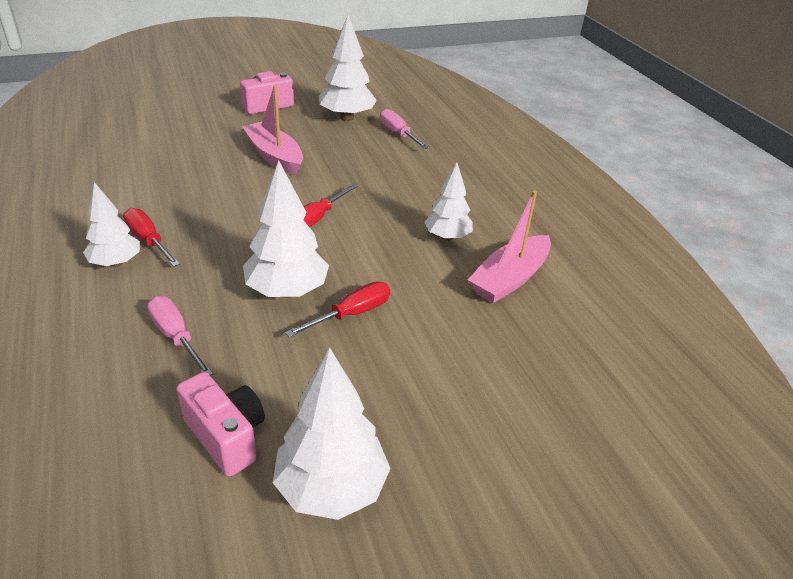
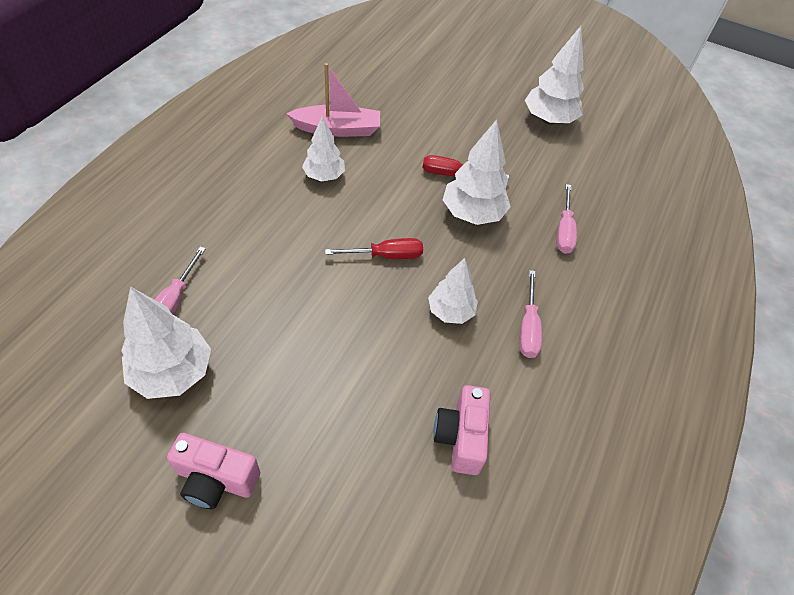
camera: 135 degrees left, 15 degrees up
white tree [83,182,140,267] -> white tree moved to [428,258,478,324]
red screwdriver [123,208,180,267] -> pink screwdriver [519,270,542,358]
pink camera [176,372,265,477] -> pink camera moved to [434,385,490,475]
pink boat [242,85,303,176] -> none

